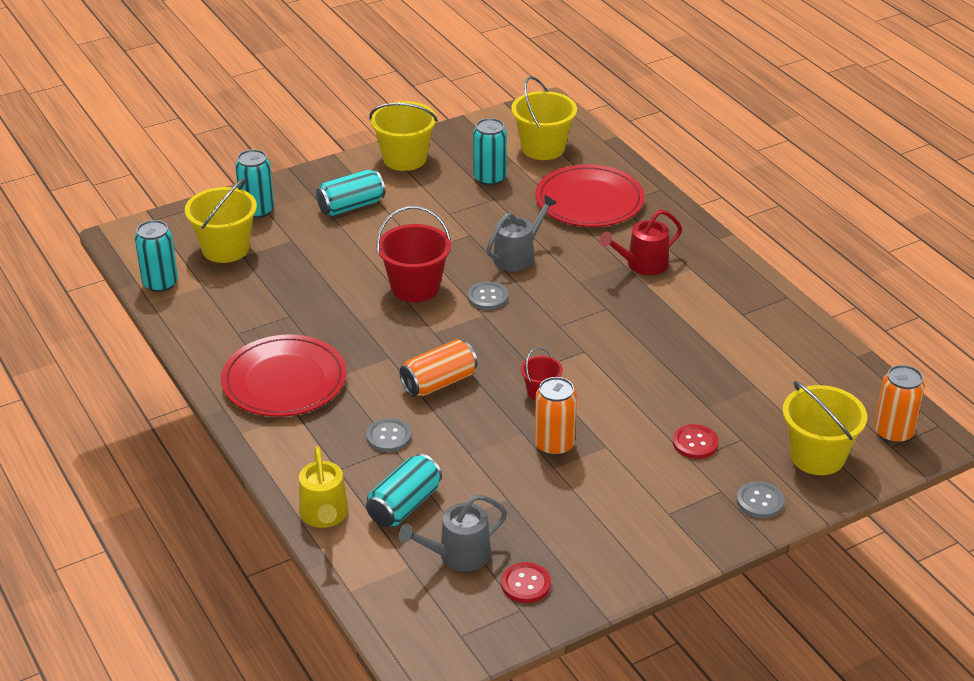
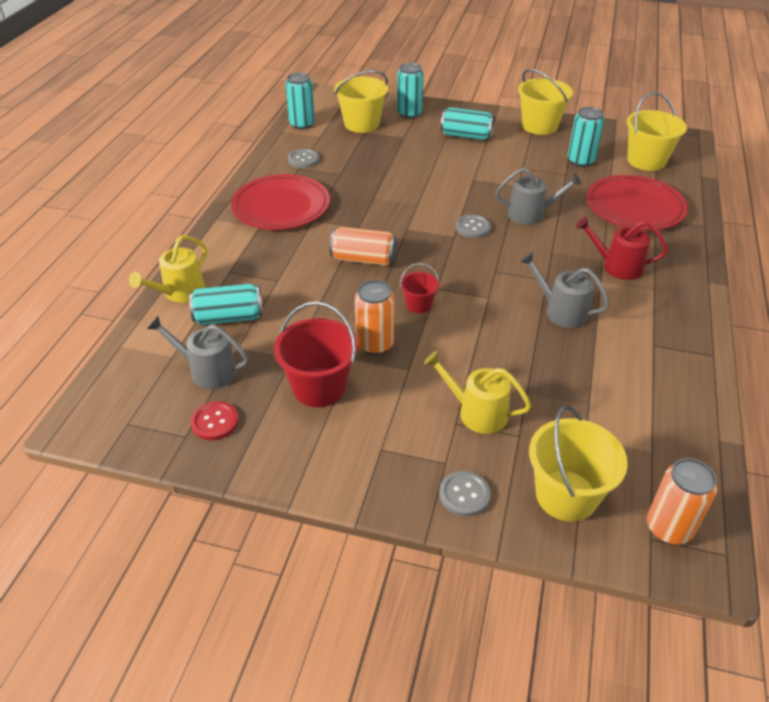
camera: 45 degrees right, 5 degrees up
grey button [366,418,412,452] -> grey button moved to [288,149,319,168]
red bucket [376,206,451,302] -> red bucket moved to [274,302,358,407]
red button [673,424,719,459] -> yellow watering can [424,351,531,434]
none -> grey watering can [520,252,610,328]

